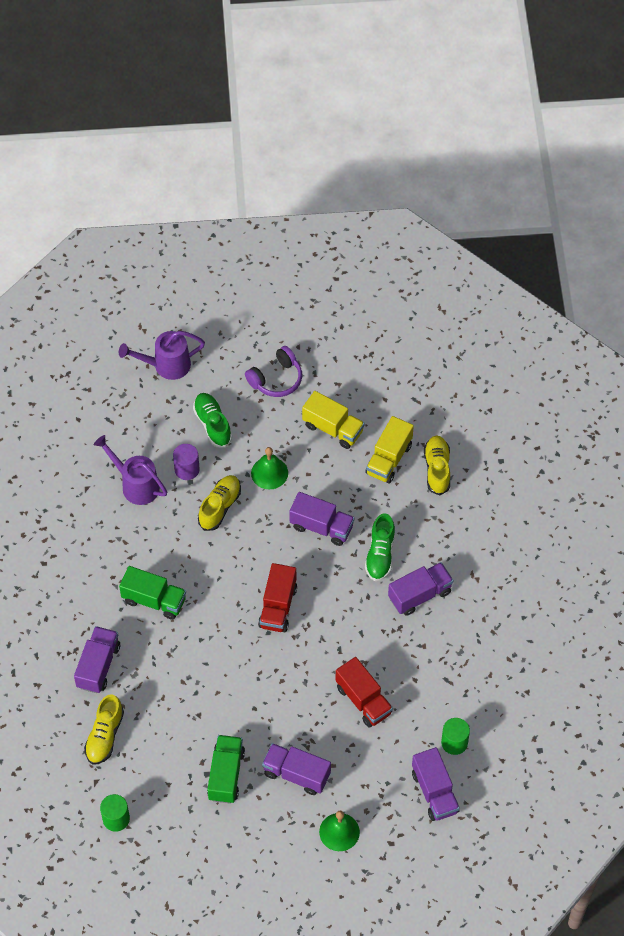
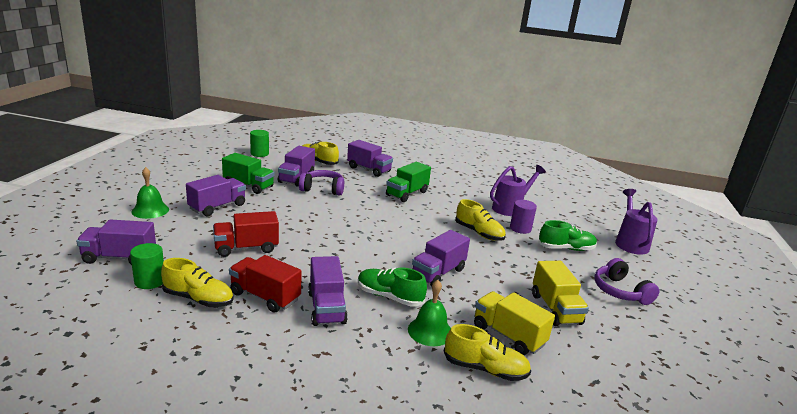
camera: 105 degrees right, 35 degrees down
green bell [251,447,288,489] -> green bell moved to [408,280,451,346]
red truck [258,563,297,632] -> red truck moved to [229,255,302,313]
yellow truck [302,391,365,449] -> yellow truck turned 60 degrees counterclockwise [532,261,589,326]
none -> yellow shoe [161,258,234,307]
none -> purple truck [278,146,315,187]
none -> purple headphones [299,170,344,196]

